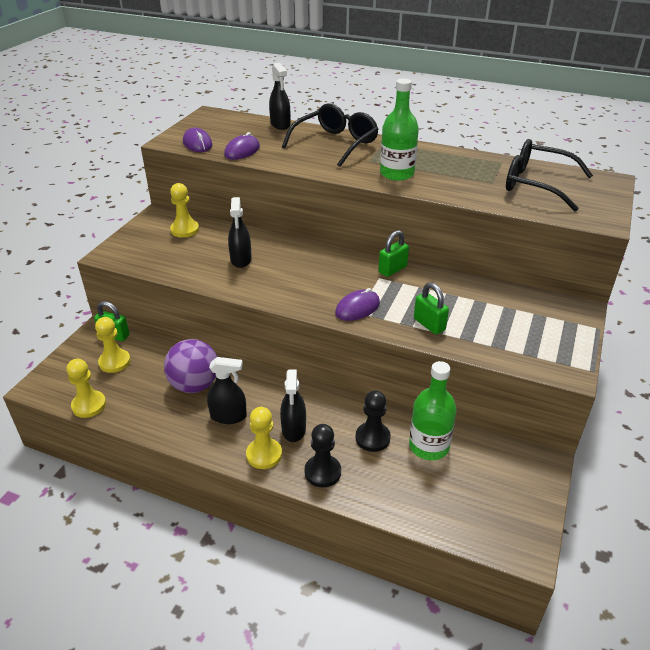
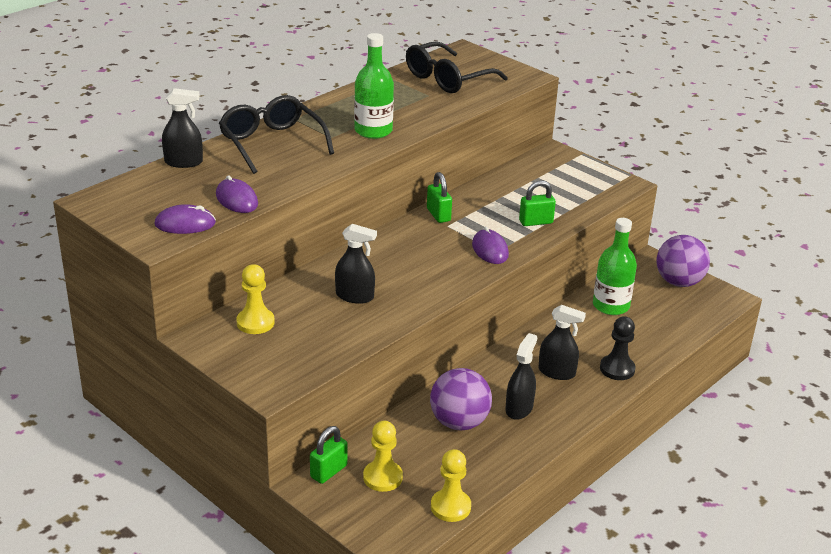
camera: 70 degrees left, 5 degrees down
yellow pawn [246,407,282,469] -> none
black pawn [356,390,391,452] -> none
none -> purple ball [657,235,710,287]

